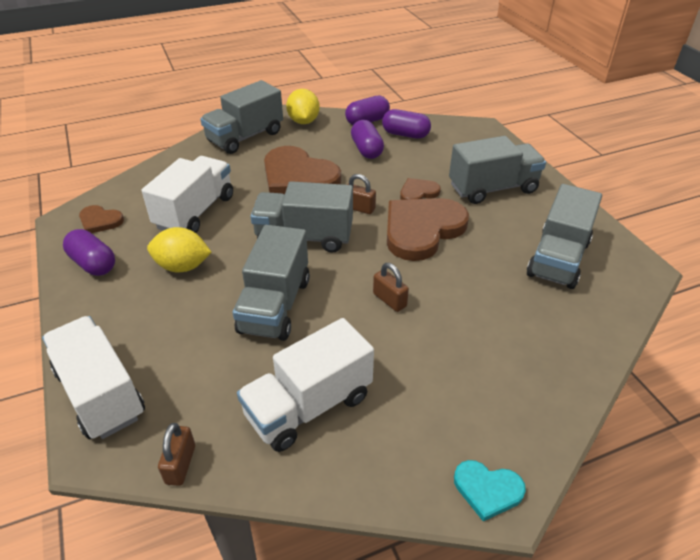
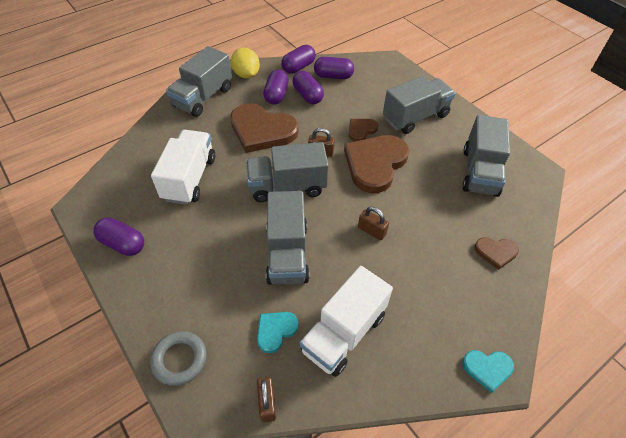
camera: 15 degrees left, 10 degrees up
white truck [42,316,145,439] -> grey ring [150,331,207,386]
brown heart [79,205,124,233] -> brown heart moved to [475,237,519,270]
yellow lemon [147,227,212,272] -> none
none -> turquoise heart [257,312,299,353]
none -> purple capsule [263,69,289,105]

